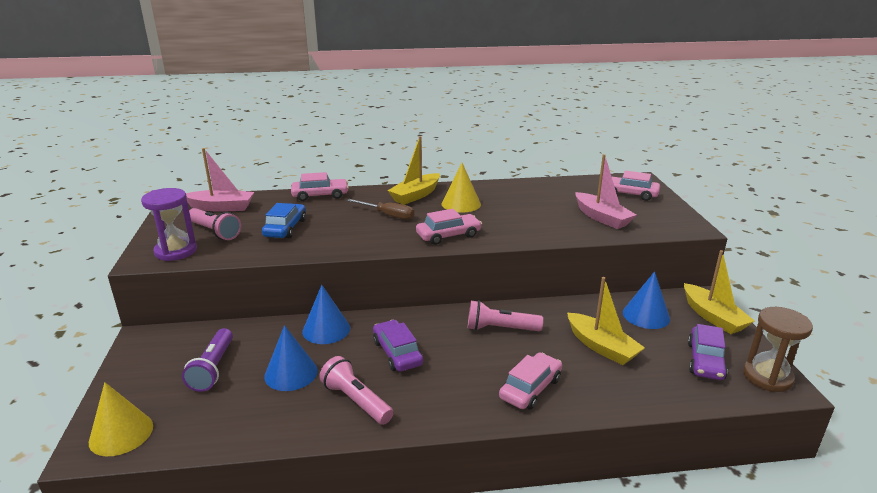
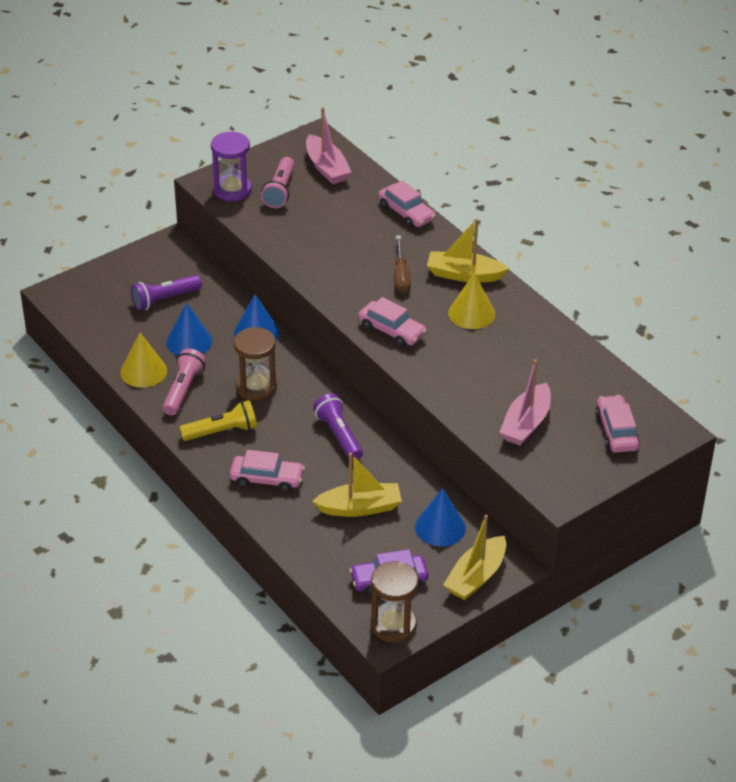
camera: 60 degrees right, 15 degrees up
yellow cone [89,382,153,456] -> yellow cone moved to [120,333,167,388]
blue car [262,203,306,238] -> none
purple car [373,320,423,372] -> brown hourglass [234,327,277,401]
pink flashlight [468,300,543,331] -> purple flashlight [313,393,363,461]
yellow boat [567,277,645,365] -> yellow boat turned 120 degrees counterclockwise [312,453,402,517]
none -> yellow flashlight [179,400,257,441]

